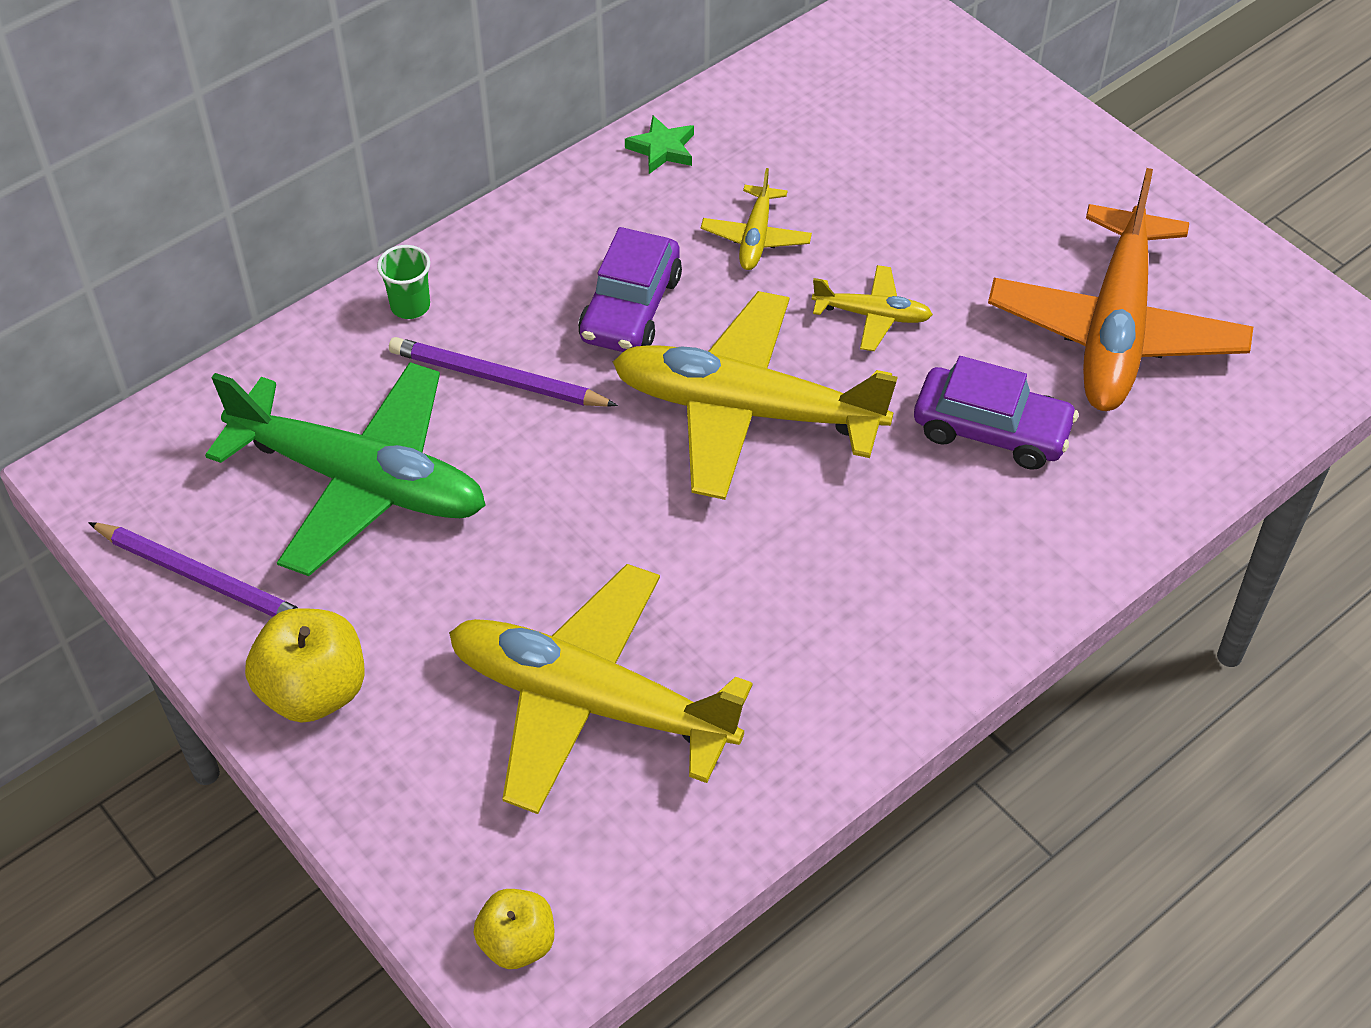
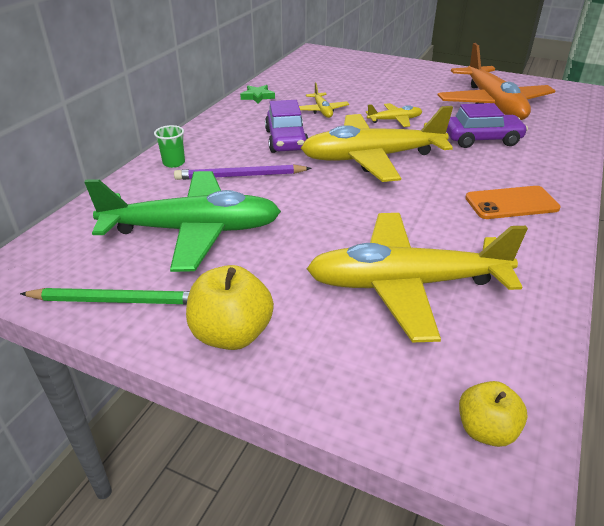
camera: 25 degrees left, 15 degrees down
purple pencil [88,522,298,617] -> green pencil [20,288,190,305]
none -> orange phone [465,186,561,219]

